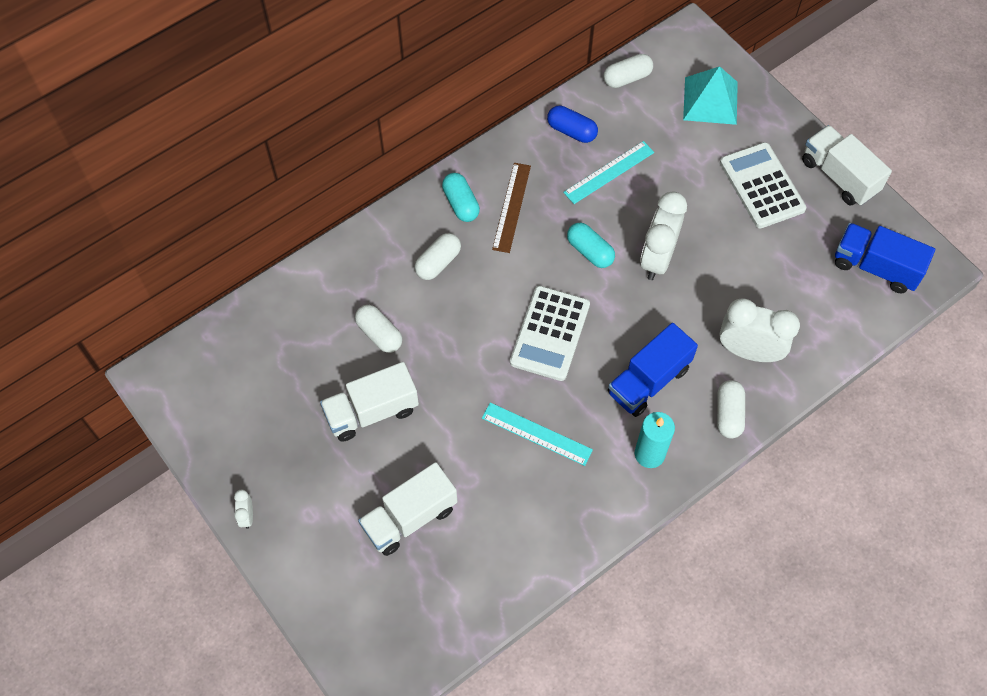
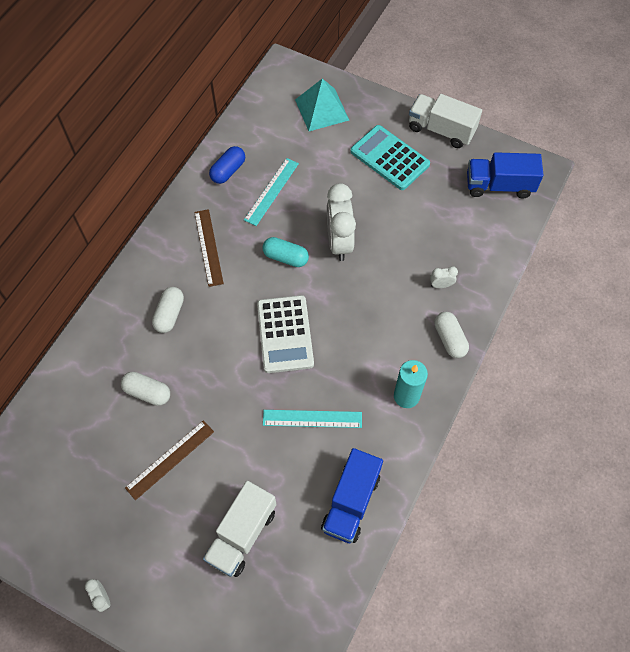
camera: 25 degrees left, 0 degrees up
white truck [320,362,419,442] -> brown ruler [125,420,214,500]
turquoise capsule [442,173,480,222] -> none
blue capsule [547,106,598,143] -> blue capsule turned 60 degrees counterclockwise [209,146,245,184]
white capsule [604,54,653,88] -> none
blue truck [608,323,698,417] -> blue truck moved to [321,448,383,543]
white clock [719,298,800,362] -> white clock [430,266,458,288], size x0.44
white calculator [720,142,806,228] -> turquoise calculator [351,125,430,190]

